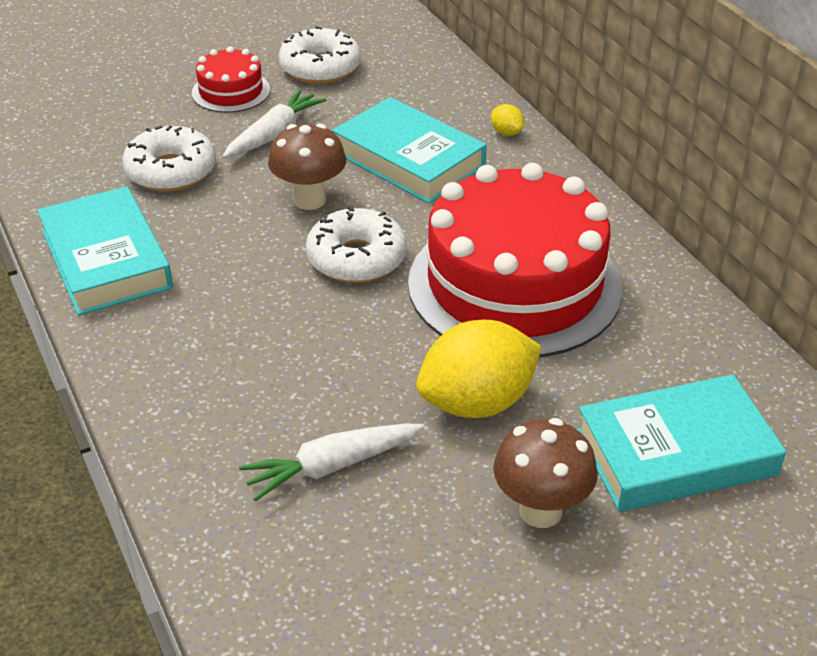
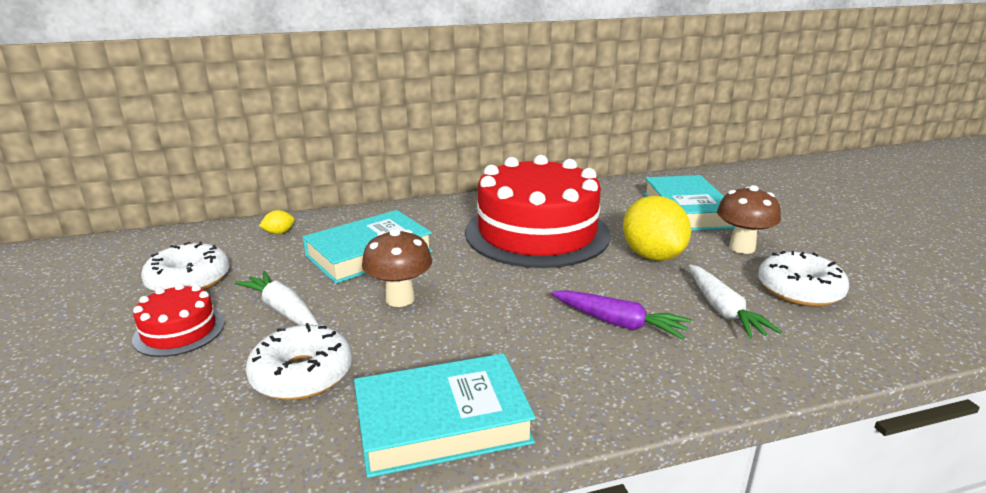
camera: 80 degrees left, 15 degrees down
white donut [306,206,407,283] -> white donut moved to [758,251,849,307]
yellow lemon [491,104,524,136] -> yellow lemon moved to [259,210,295,234]
none -> purple carrot [551,290,692,339]

